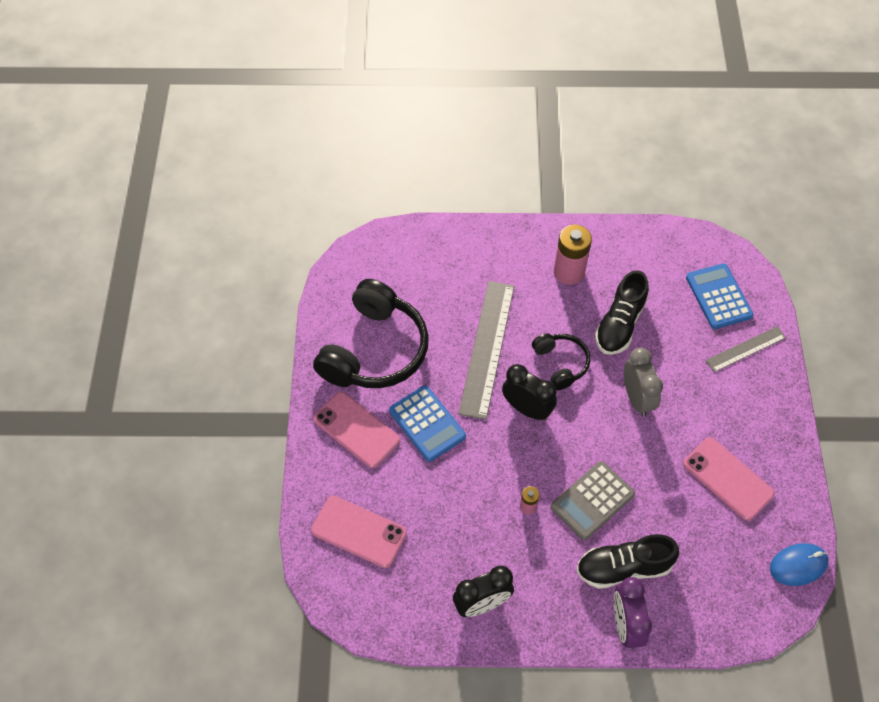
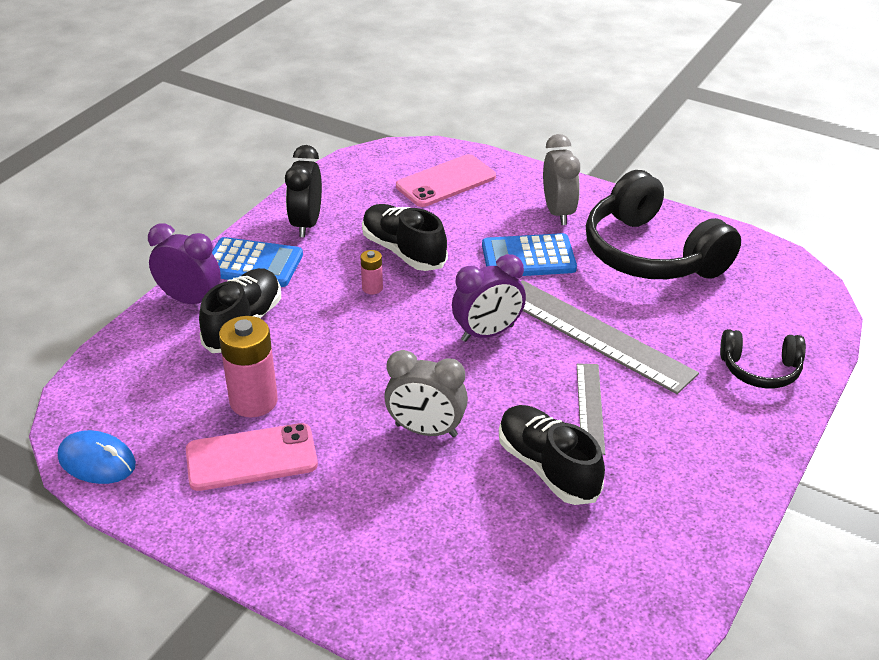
camera: 120 degrees right, 20 degrees down
pink phone [313,392,400,468] -> grey clock [543,134,580,225]
black clock [502,364,557,421] -> purple clock [452,254,526,342]
black headphones [532,333,591,390] -> black headphones moved to [720,329,806,388]
grey calculator [551,461,635,540] -> none
pink battery [554,224,592,285] -> pink battery moved to [219,316,278,417]
blue calculator [686,263,753,329] -> blue calculator moved to [212,237,303,287]
grey ruler [706,326,786,372] -> grey ruler moved to [577,363,605,455]
blue mouse [770,543,828,586] -> blue mouse turned 75 degrees counterclockwise [58,430,136,484]
none -> black shoe [362,204,448,271]

